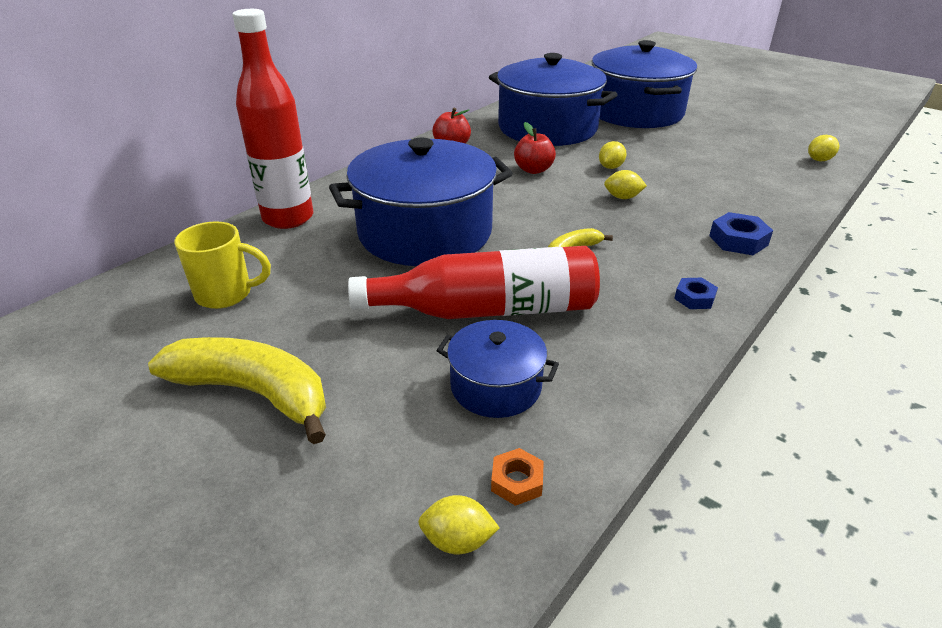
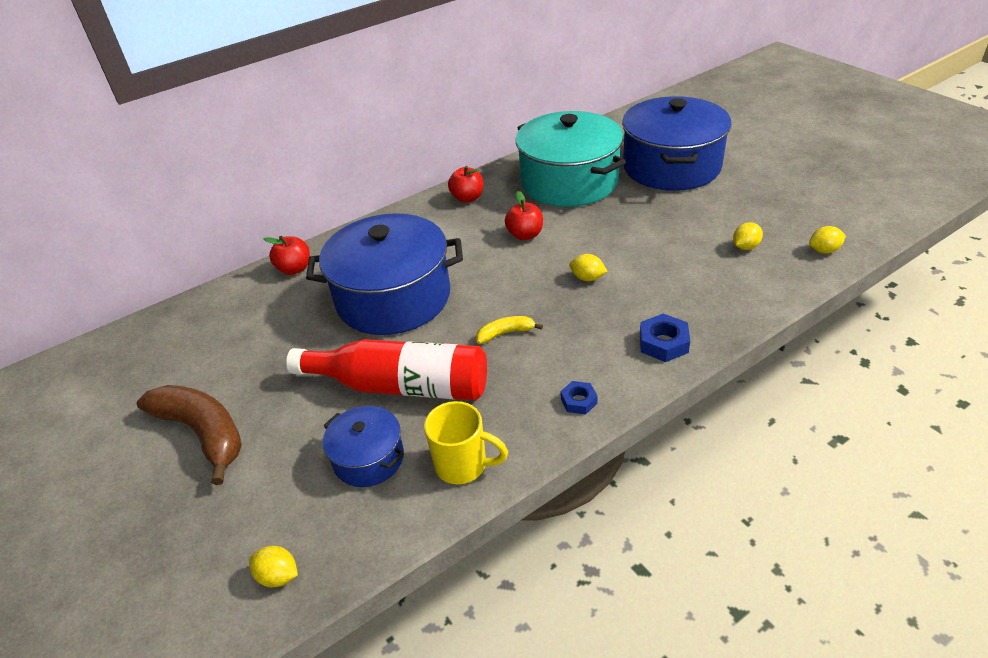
camera: 20 degrees right, 5 degrees up
yellow banana [148,337,326,444] -> brown banana [137,385,242,485]
yellow mug [174,221,271,309] -> yellow mug moved to [424,401,508,484]
red bottle [232,9,313,229] -> red apple [264,236,310,275]
blue pot [489,53,618,146] -> turquoise pot [516,111,626,207]
orange nut [491,448,544,506] -> none
yellow lemon [599,141,627,169] -> yellow lemon moved to [733,222,763,250]

